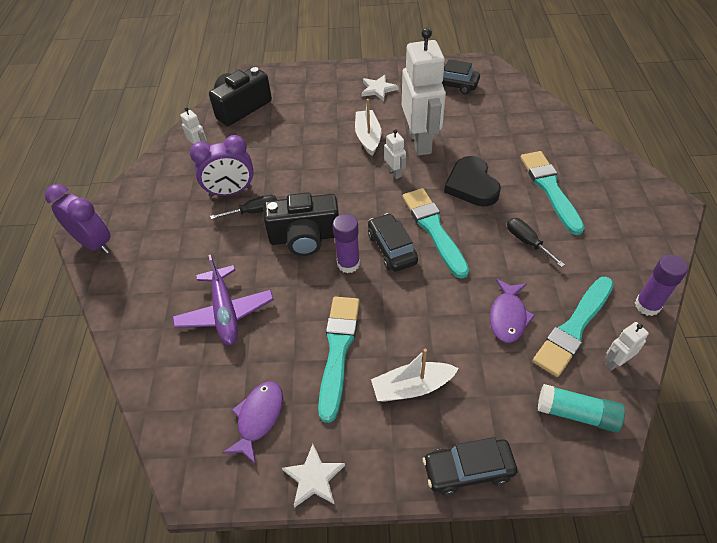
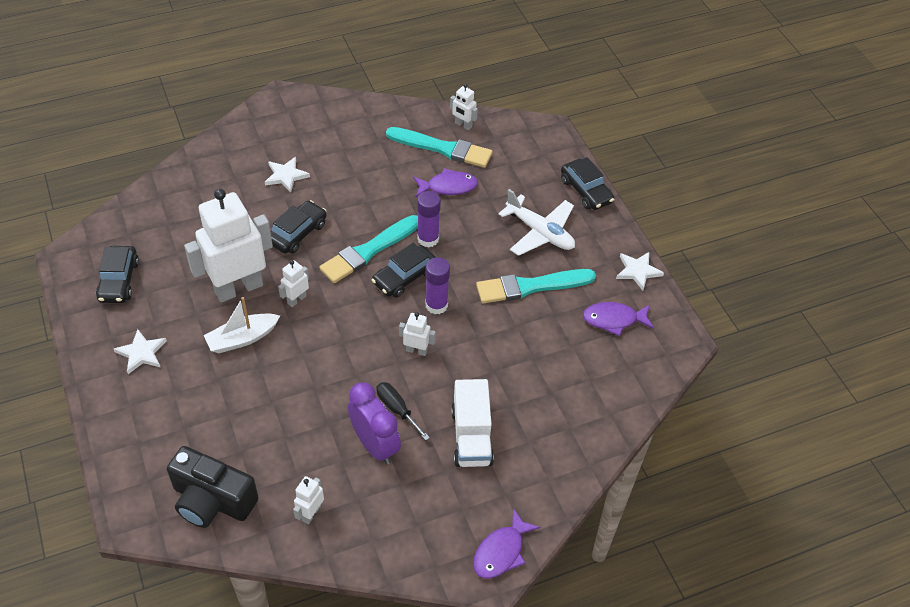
camera: 115 degrees left, 0 degrees up
purple clock [45,184,111,254] -> purple fish [473,508,540,579]
purple plane [173,255,274,345] -> none
black camera [263,192,339,256] -> white robot [399,312,436,356]
white boat [371,349,459,402] -> white plane [498,189,575,256]
black heart [444,156,501,207] -> black car [270,200,327,254]
black screwdriver [507,218,565,267] -> none
turquoise brush [520,151,585,235] -> white star [265,157,310,193]
turquoise glue stick [538,384,625,432] -> none
purple glue stick [635,255,688,316] -> purple glue stick moved to [417,191,441,248]
none -> white truck [451,379,494,467]

